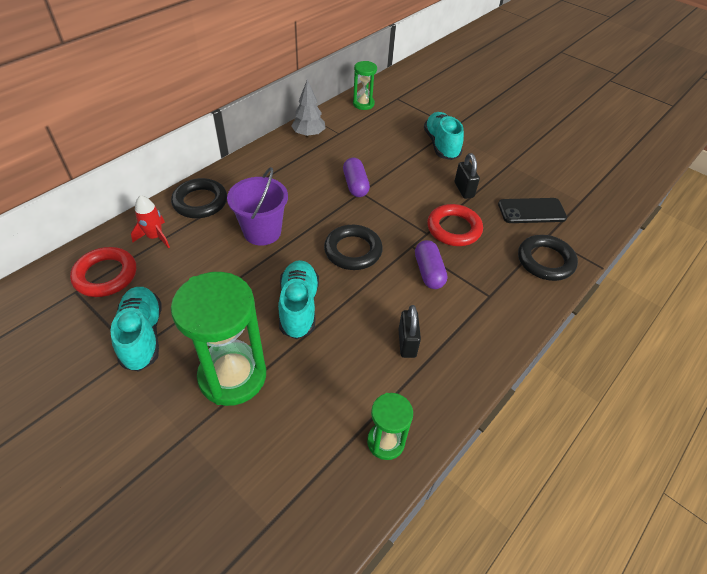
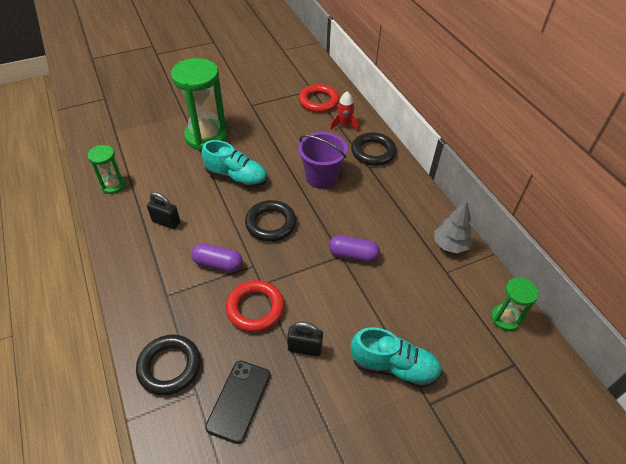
camera: 115 degrees right, 0 degrees up
turquoise shoe [110,287,162,371] -> none

